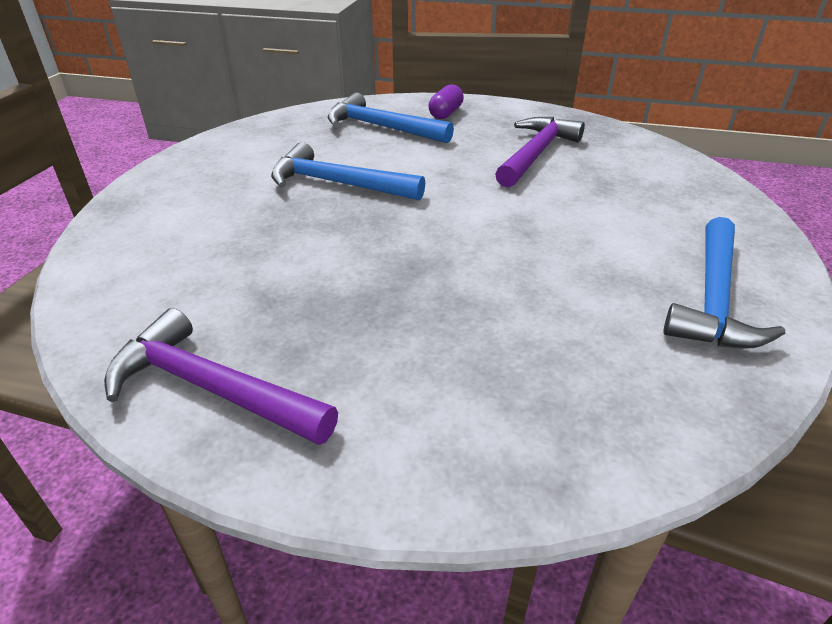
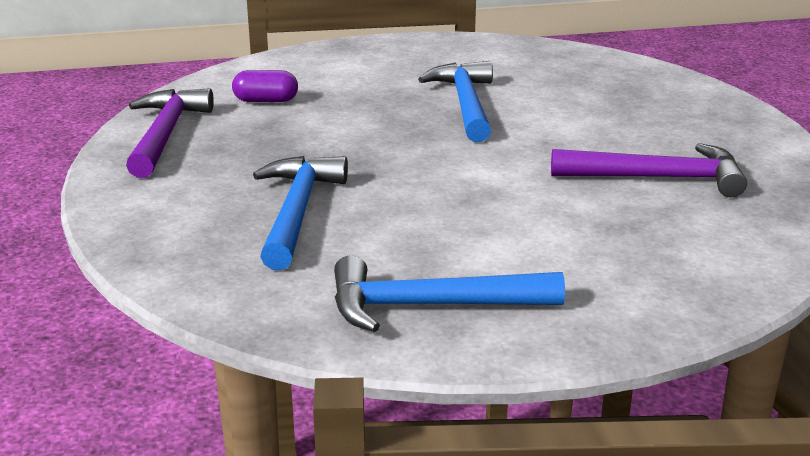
camera: 65 degrees right, 10 degrees down
blue hammer [328,93,454,143] -> blue hammer moved to [253,156,348,270]
purple capsule [428,84,464,119] -> purple capsule moved to [232,70,298,102]

